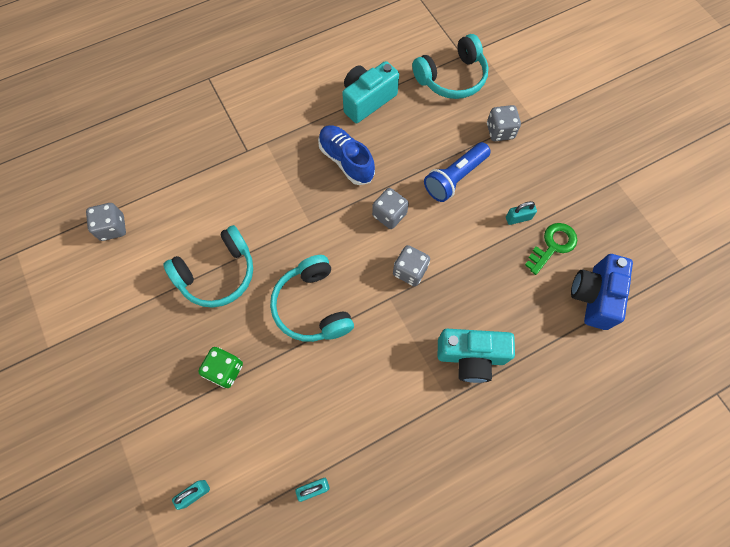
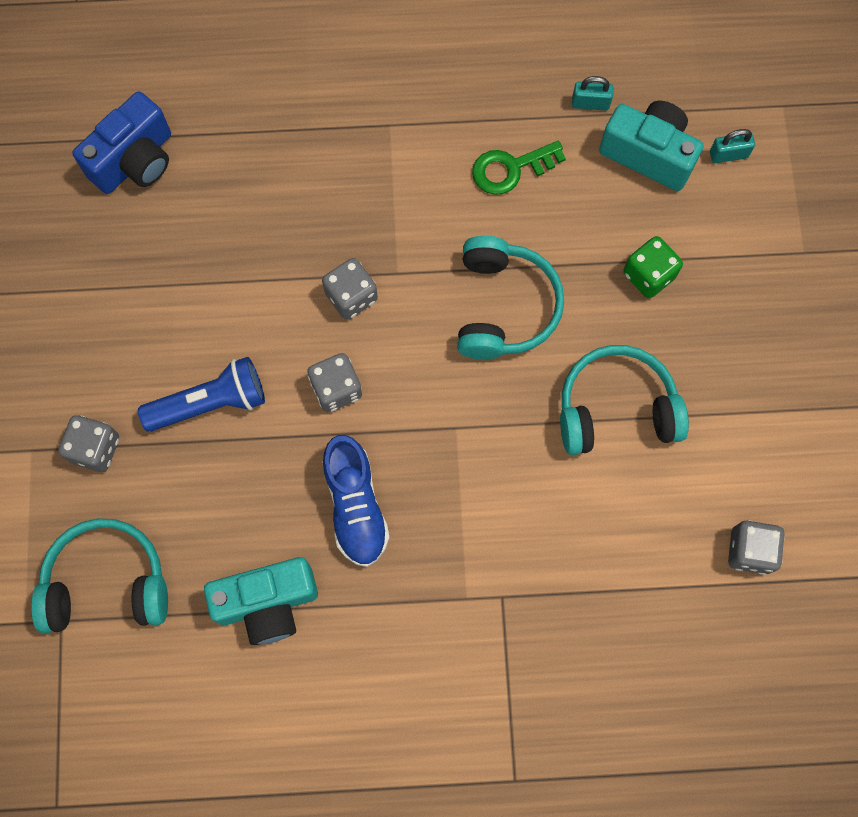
camera: 155 degrees left, 5 degrees up
turquoise camera [438,329,515,383] -> turquoise camera moved to [599,101,703,191]
turquoise padlock [506,201,537,225] -> none
green key [525,223,577,275] -> green key moved to [472,141,566,195]

